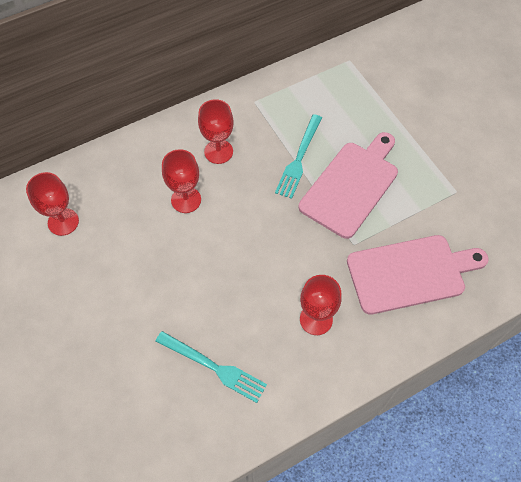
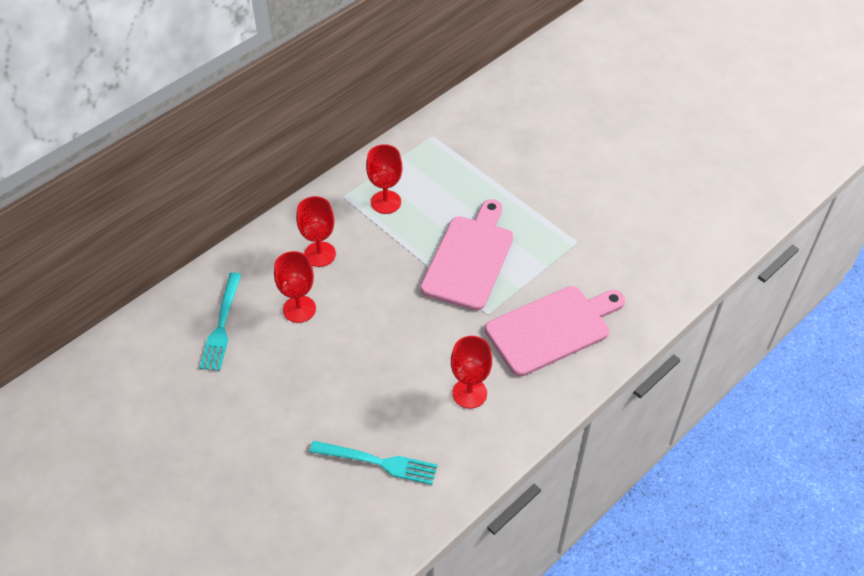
camera: 15 degrees left, 10 degrees down
red goblet [26,172,79,236] -> red goblet moved to [366,144,402,214]
turquoise fork [275,114,322,199] -> turquoise fork moved to [199,272,241,371]

